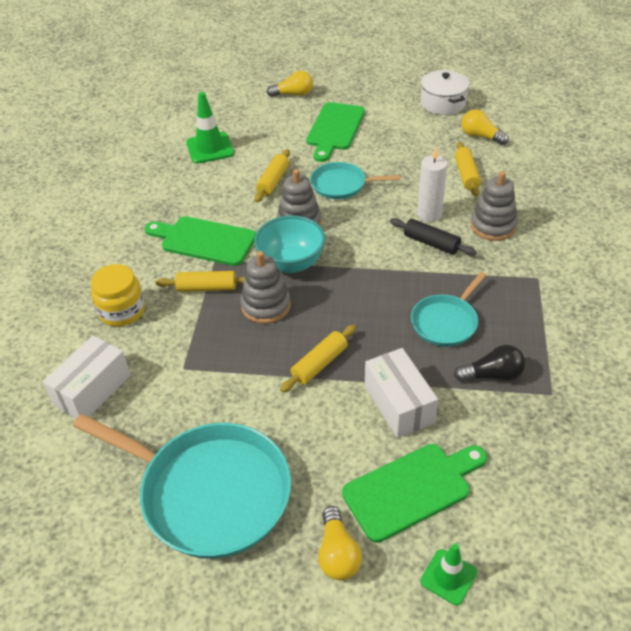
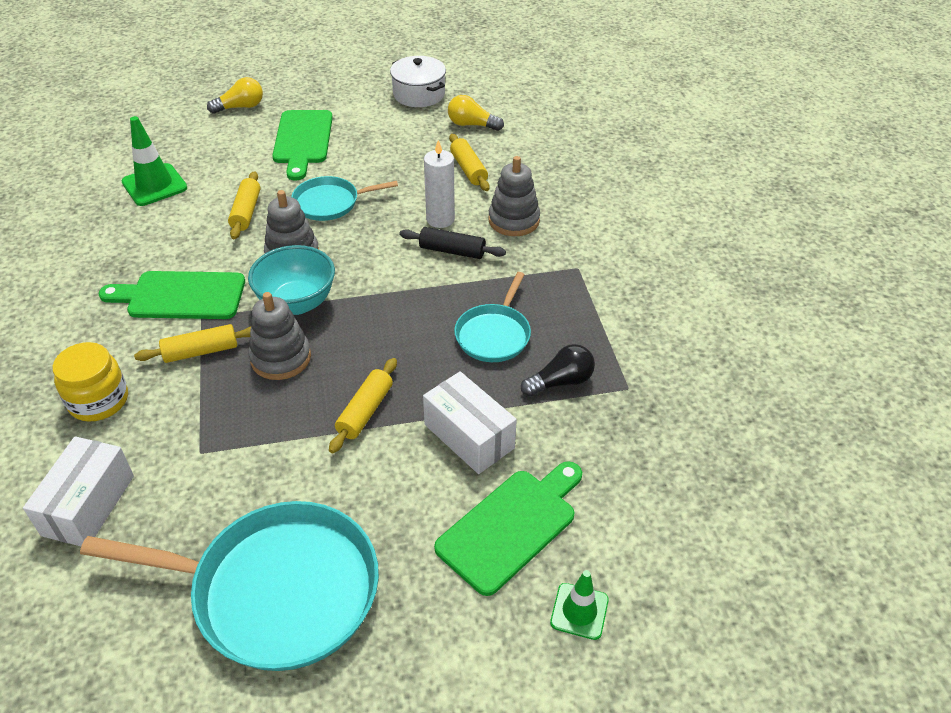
camera: 20 degrees left, 0 degrees up
yellow light bulb [318,506,362,580] -> none

